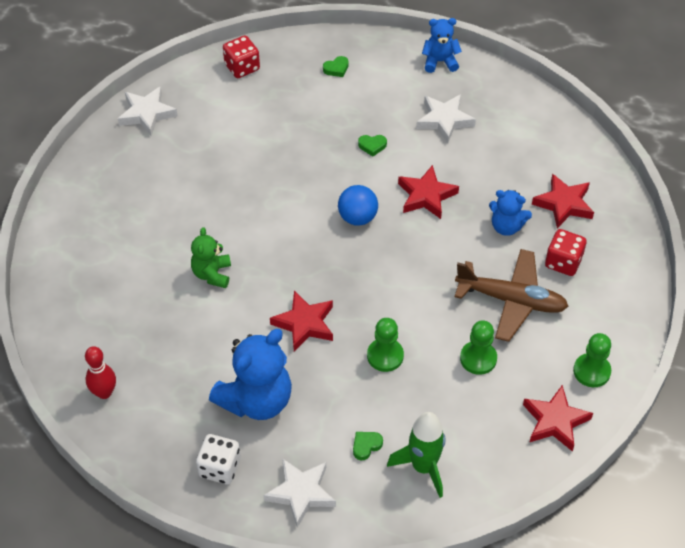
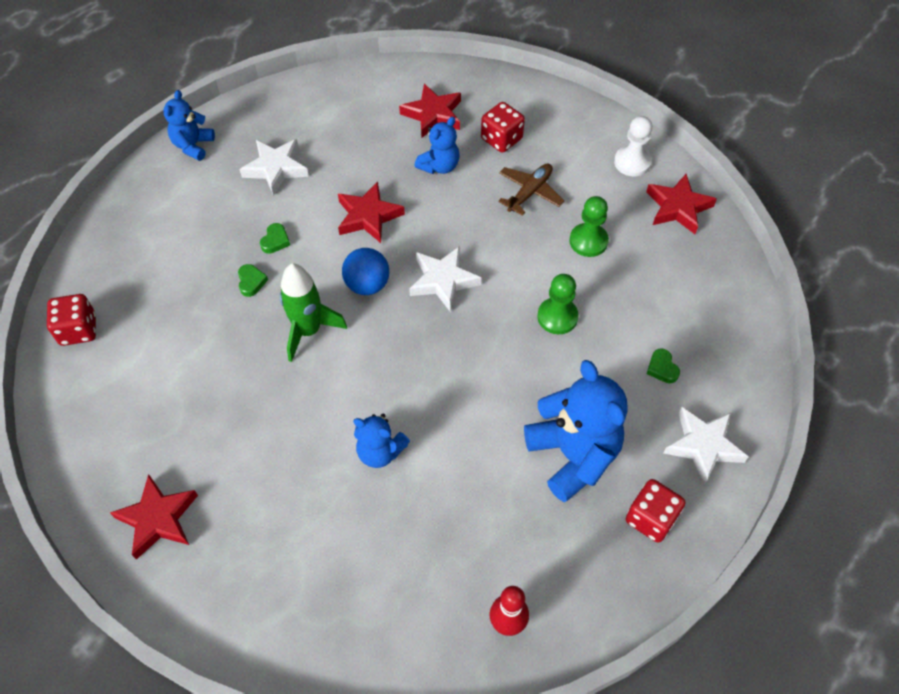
camera: 70 degrees left, 5 degrees up
white star [118,86,178,136] -> white star moved to [409,246,481,312]
green teddy bear [191,227,231,288] -> blue teddy bear [353,414,410,468]
white dice [196,434,241,484] -> red dice [626,479,685,543]
red star [270,291,333,351] -> red star moved to [110,474,198,560]
green heart [323,56,349,77] -> green heart moved to [238,264,268,297]
green rocket [387,412,446,498] -> green rocket moved to [280,263,347,362]
brown plane [455,249,569,342] -> brown plane [498,164,564,216], size x0.62
green pawn [573,333,611,387] -> white pawn [614,116,653,177]

